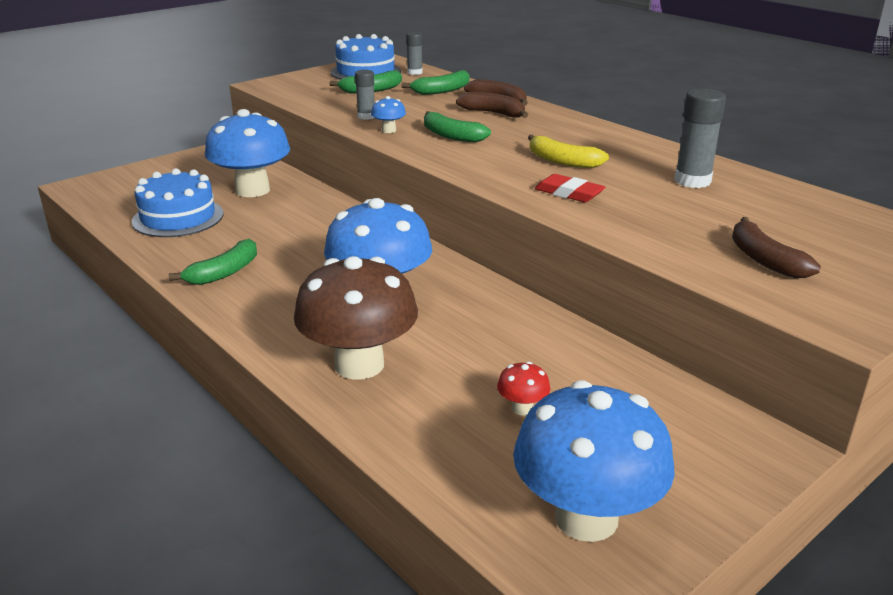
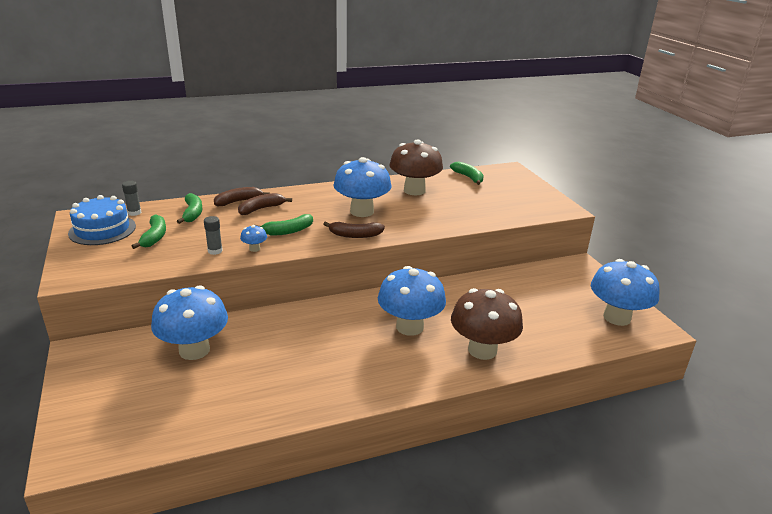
camera: 70 degrees left, 0 degrees up
blue cake [132,168,224,237] -> none
green banana [169,239,257,285] -> green banana moved to [450,162,484,185]
red mushroom [497,361,550,416] -> none
yellow banana [528,135,609,168] -> blue mushroom [333,157,392,217]
red eraser [535,174,605,202] -> none
grey glue stick [674,88,726,188] -> brown mushroom [389,139,443,196]
brown banana [732,217,821,278] -> brown banana moved to [323,221,385,238]

